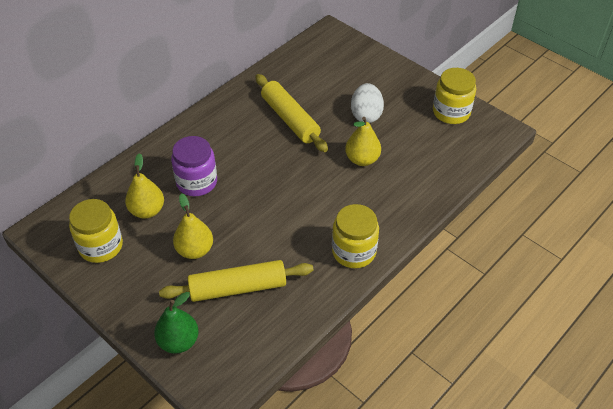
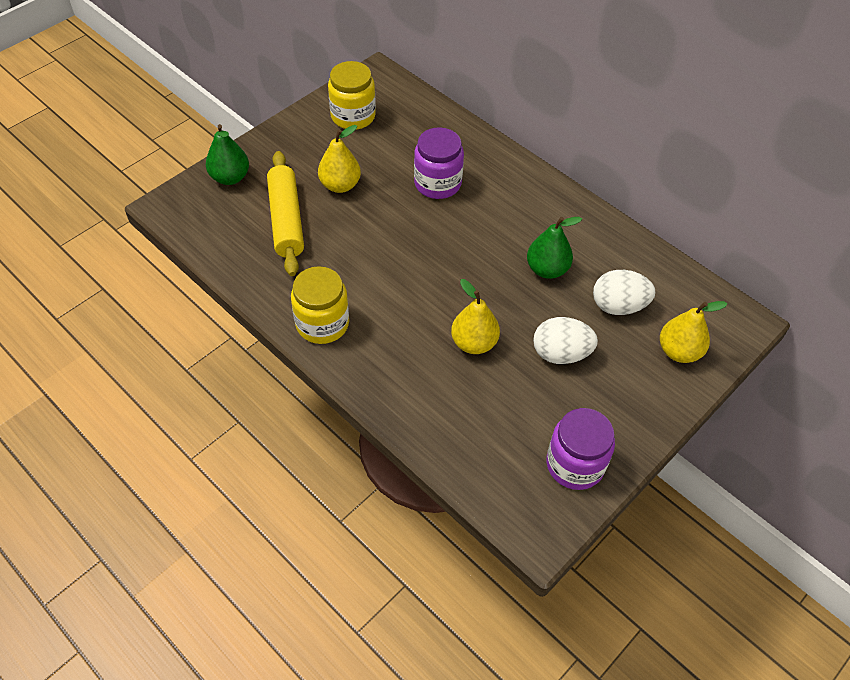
camera: 90 degrees right, 5 degrees up
yellow pear [125,153,164,219] -> yellow pear moved to [660,301,727,363]
yellow rolling pin [255,74,328,152] -> green pear [527,217,582,279]
yellow jar [433,68,476,124] -> purple jar [546,408,615,490]
none -> white egg [593,270,655,315]

